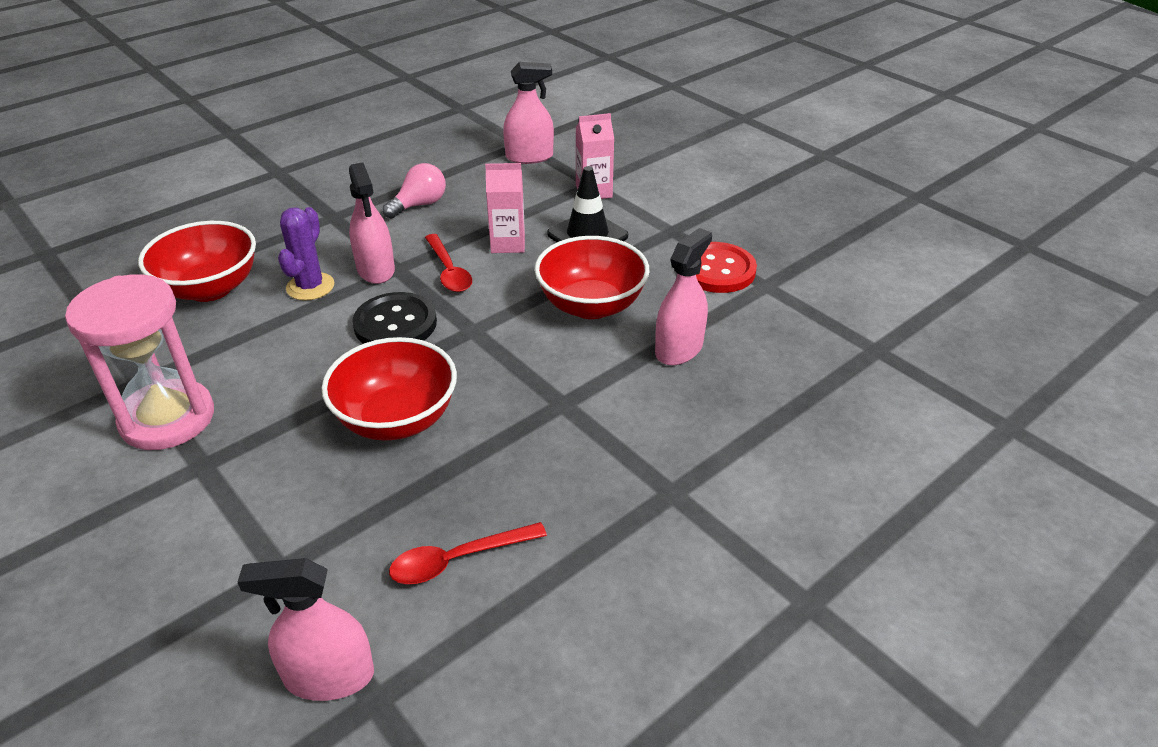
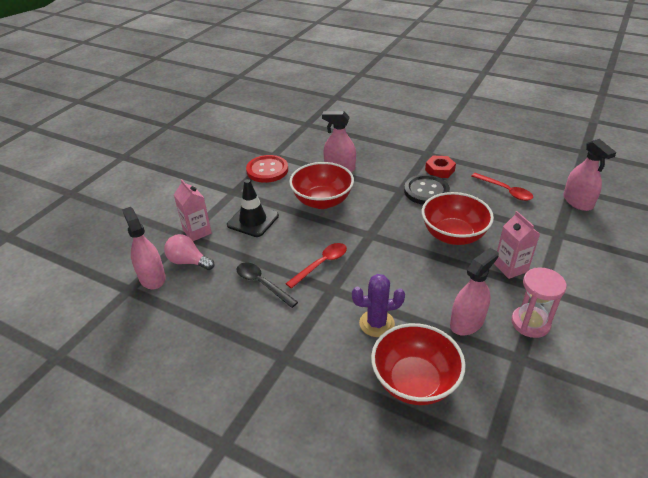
camera: 110 degrees left, 0 degrees up
pink hourglass [65,274,214,450] -> pink hourglass [511,267,567,338], size x0.66
pink spray bottle [349,162,395,284] -> pink spray bottle moved to [450,248,499,335]
black button [352,292,437,344] -> black button moved to [404,175,450,205]
pink light bulb [383,163,446,219] -> pink light bulb moved to [164,234,215,270]
pink carton [485,163,525,253] -> pink carton moved to [494,211,540,279]
none -> black spoon [237,263,298,308]
none -> red nut [425,156,456,178]

